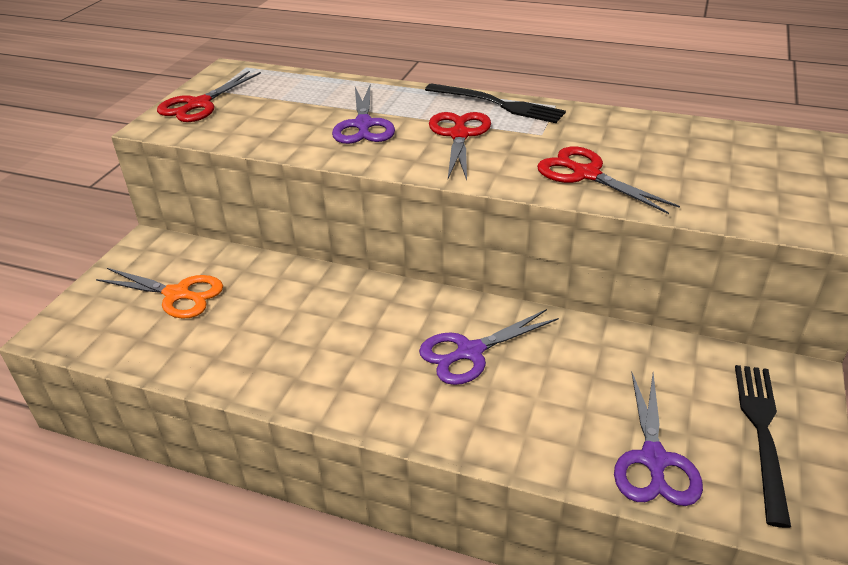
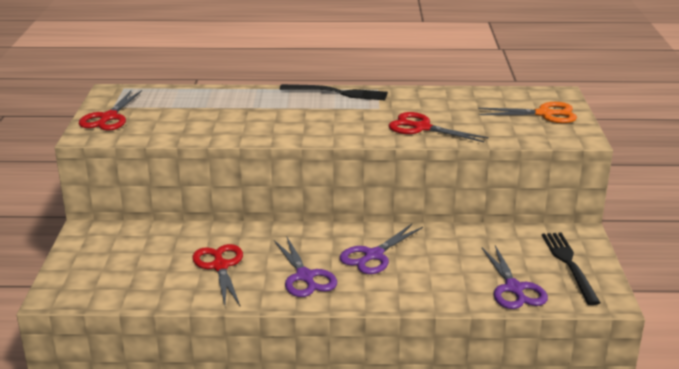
camera: 20 degrees left, 10 degrees down
orange scissors [96,268,223,319] -> orange scissors moved to [478,102,577,123]
purple scissors [332,85,395,144] -> purple scissors moved to [274,236,337,297]
red scissors [429,112,491,180] -> red scissors moved to [192,244,243,306]

